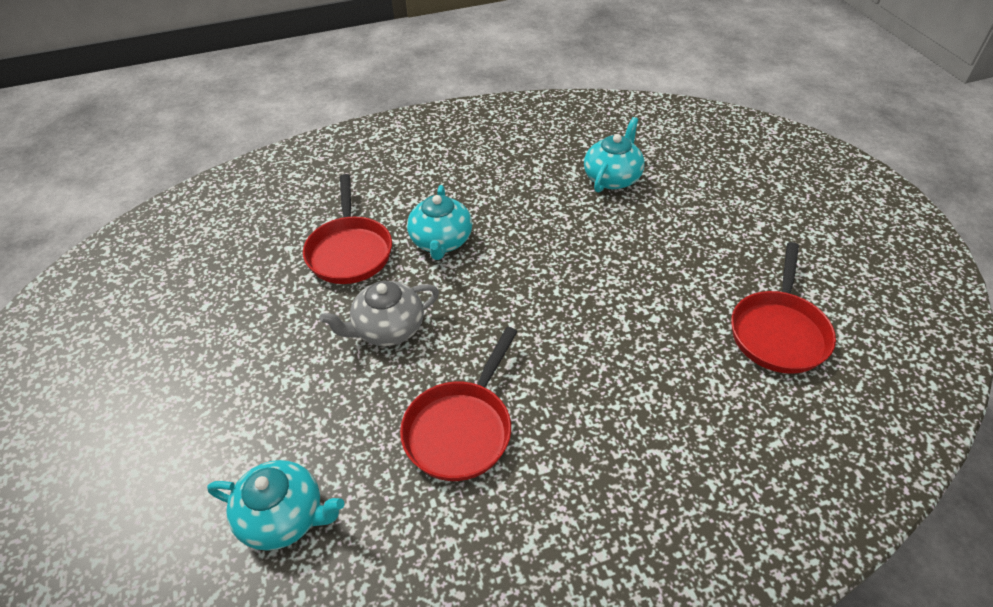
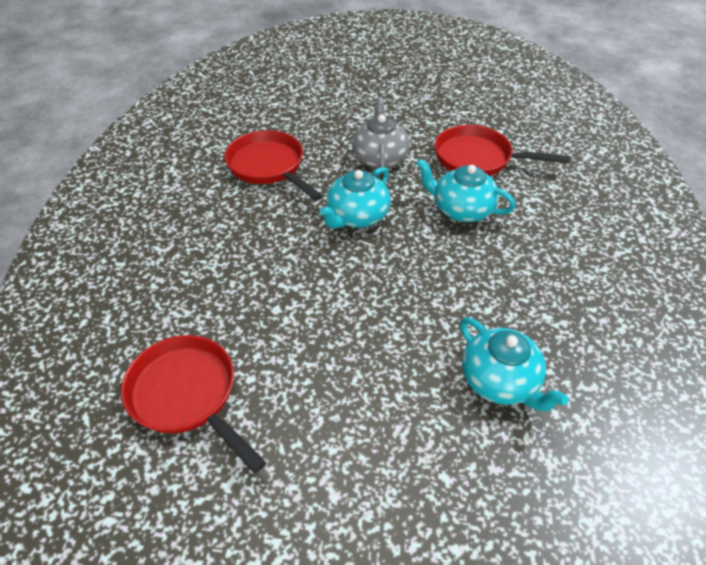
camera: 115 degrees right, 0 degrees up
turquoise teapot [207,460,344,551] -> turquoise teapot moved to [319,167,391,229]

